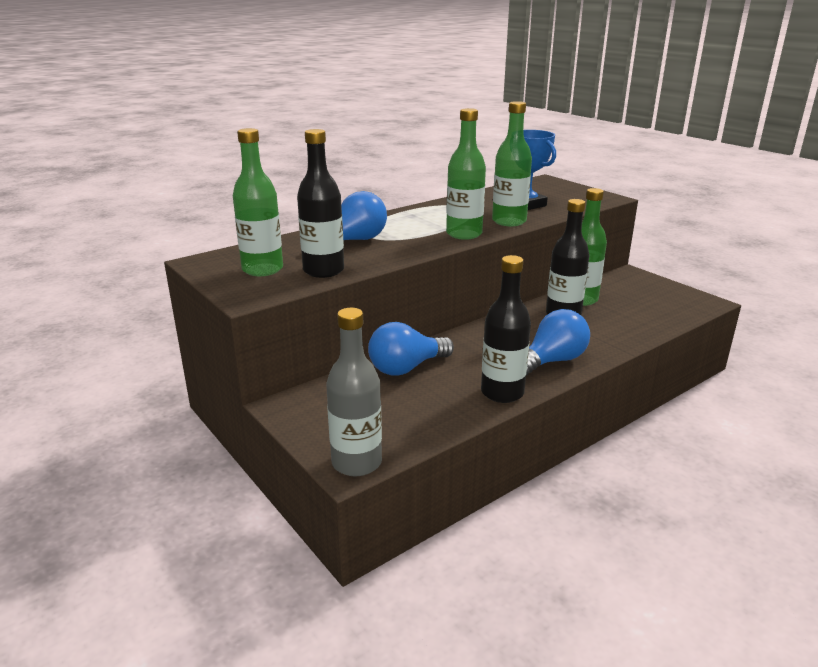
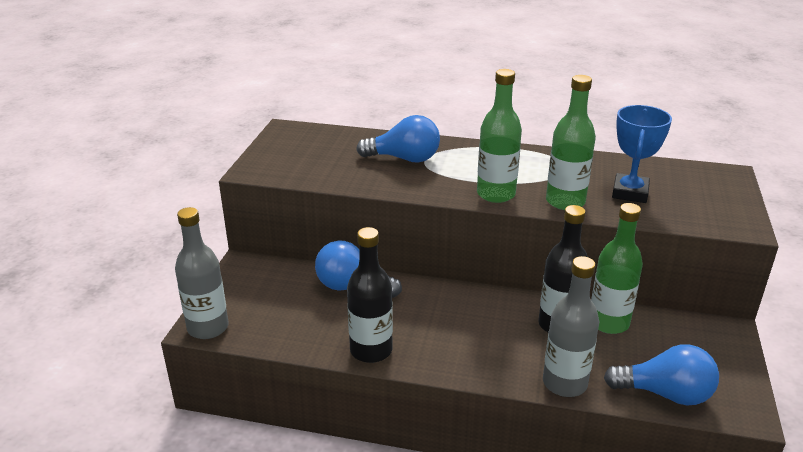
camera: 50 degrees right, 5 degrees up
green bottle [233,128,283,276] -> none
black bottle [297,129,344,278] -> none
blue light bulb [526,309,590,376] -> blue light bulb moved to [604,344,719,405]
none -> grey bottle [543,256,599,397]

